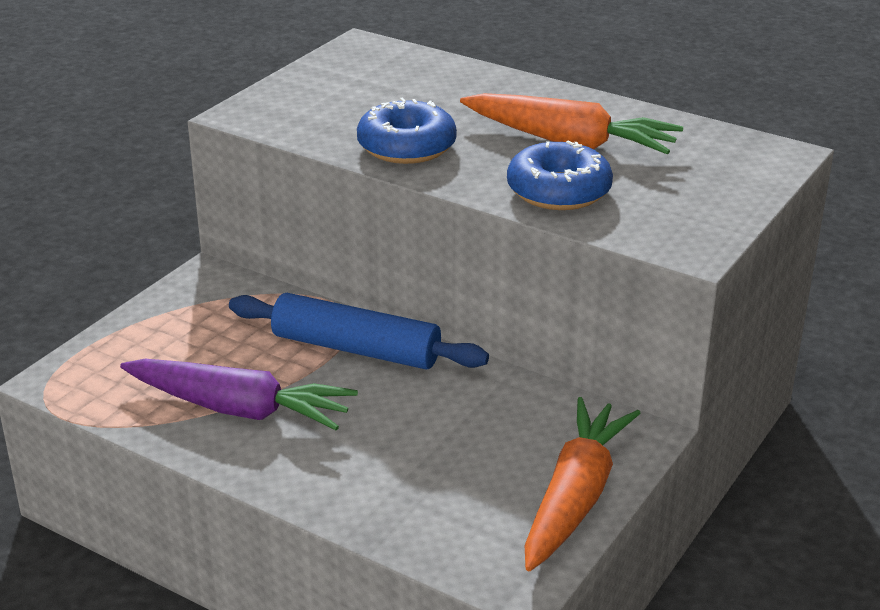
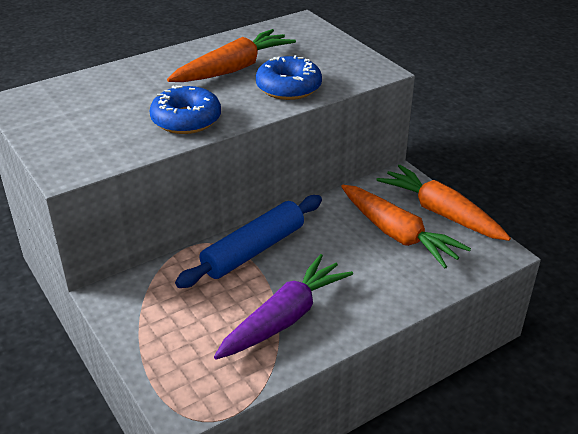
camera: 65 degrees left, 5 degrees up
none -> orange carrot [341,185,471,268]

